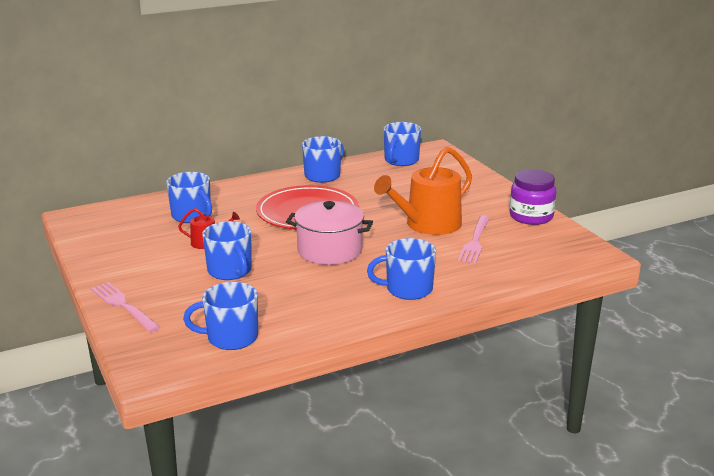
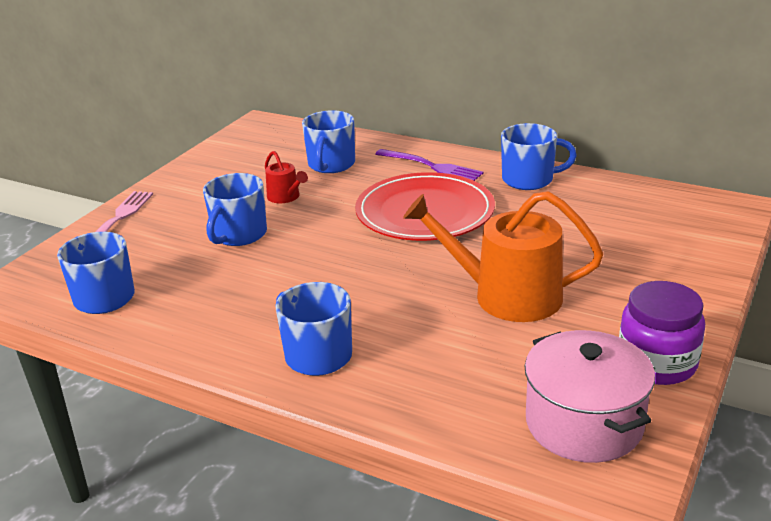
camera: 55 degrees right, 5 degrees up
pink pot [286,201,373,265] -> pink pot moved to [525,330,655,463]
blue mug [384,122,421,166] -> none
pink fork [458,215,490,264] -> none
none -> purple fork [375,149,483,181]

